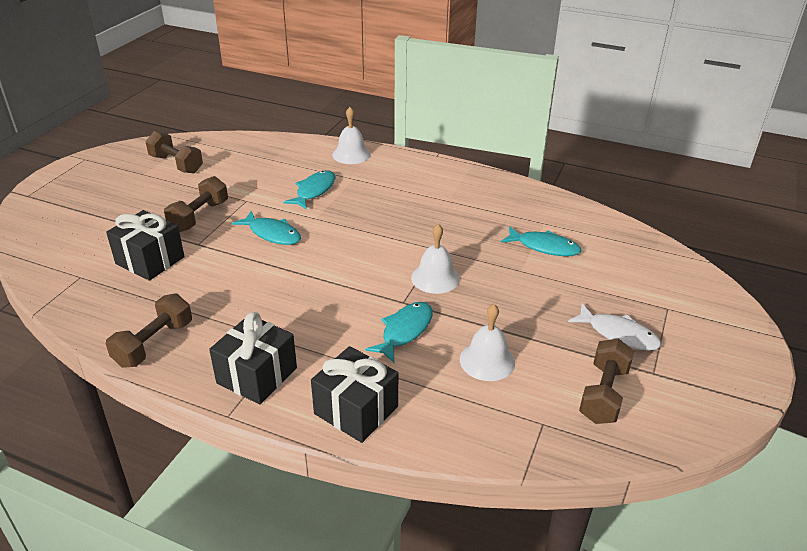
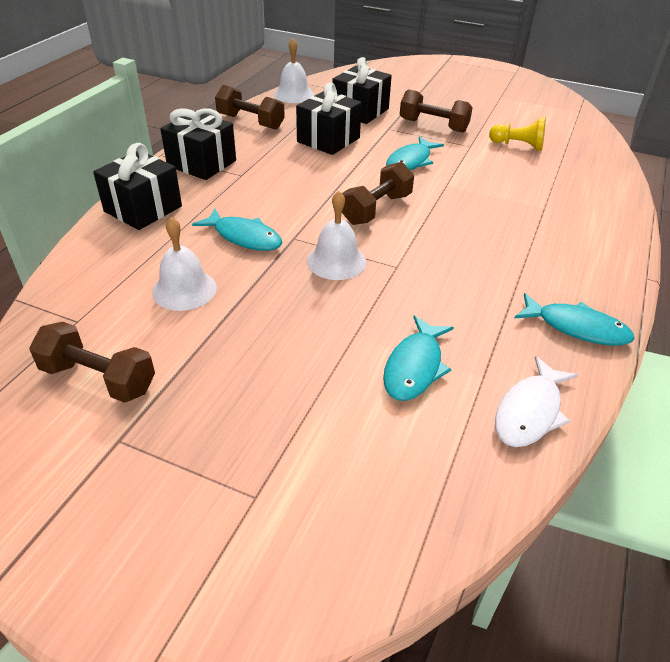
camera: 90 degrees right, 5 degrees up
brown dumbbell [146,131,203,174] -> brown dumbbell moved to [342,162,414,225]
turquoise fish [284,170,335,210] -> turquoise fish moved to [514,293,635,346]
white bell [332,107,371,164] -> white bell moved to [274,38,314,103]
white fish [568,304,661,351] -> white fish moved to [495,356,578,447]
none -> black gift [296,82,362,155]
none -> yellow pawn [489,118,546,151]

